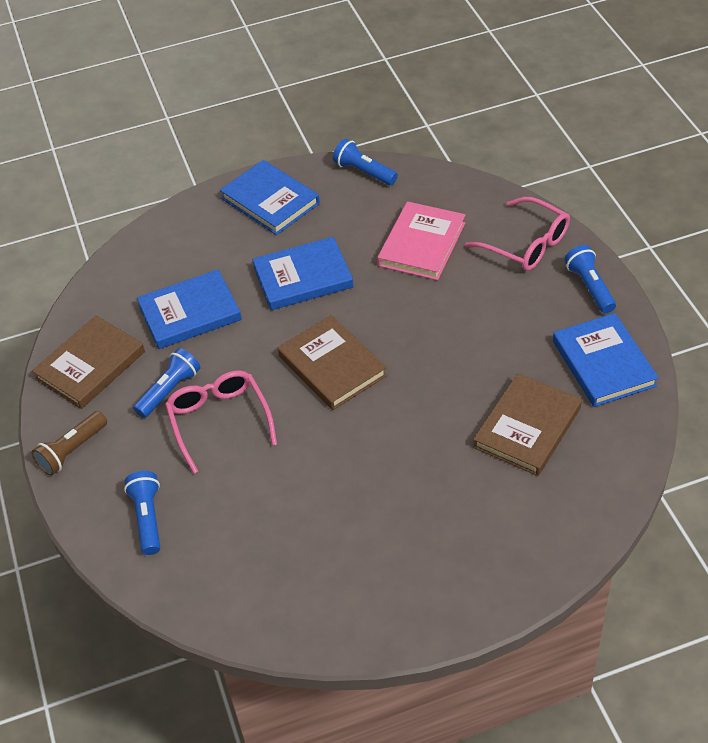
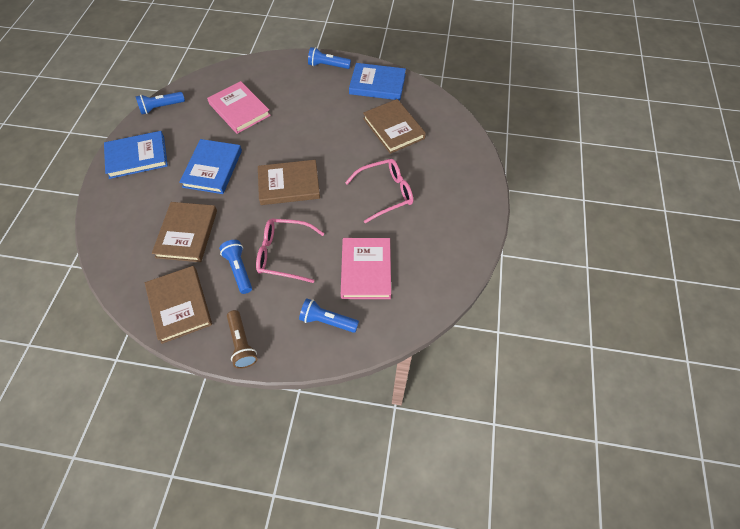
camera: 65 degrees left, 10 degrees up
blue book [137,269,242,349] -> brown book [152,202,217,262]
pink glasses [465,197,570,271] -> pink glasses moved to [345,159,413,223]
none -> pink book [341,238,391,299]

